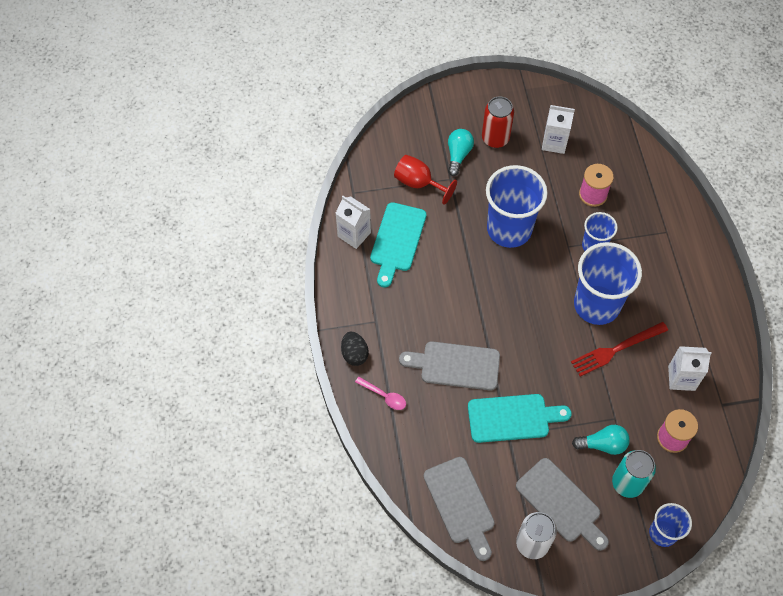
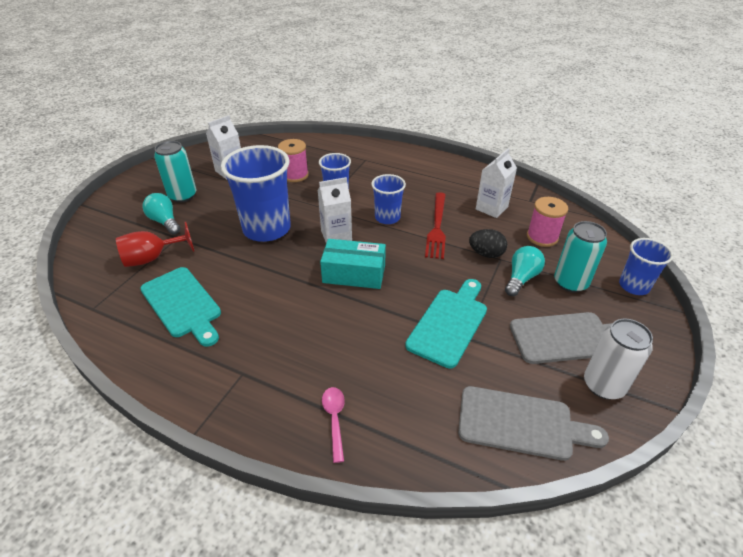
camera: 55 degrees left, 20 degrees down
white carton [335,196,371,249] -> white carton moved to [318,177,352,243]
black egg [341,332,369,366] -> black egg moved to [469,229,507,258]
pink spoon [355,377,406,410] -> pink spoon turned 75 degrees counterclockwise [322,387,345,463]
grey cutting board [399,341,500,391] -> none
red can [482,96,514,148] -> turquoise can [154,141,196,203]
blue cup [574,242,642,325] -> blue cup [371,174,406,224], size x0.55
none -> turquoise box [320,239,386,289]

